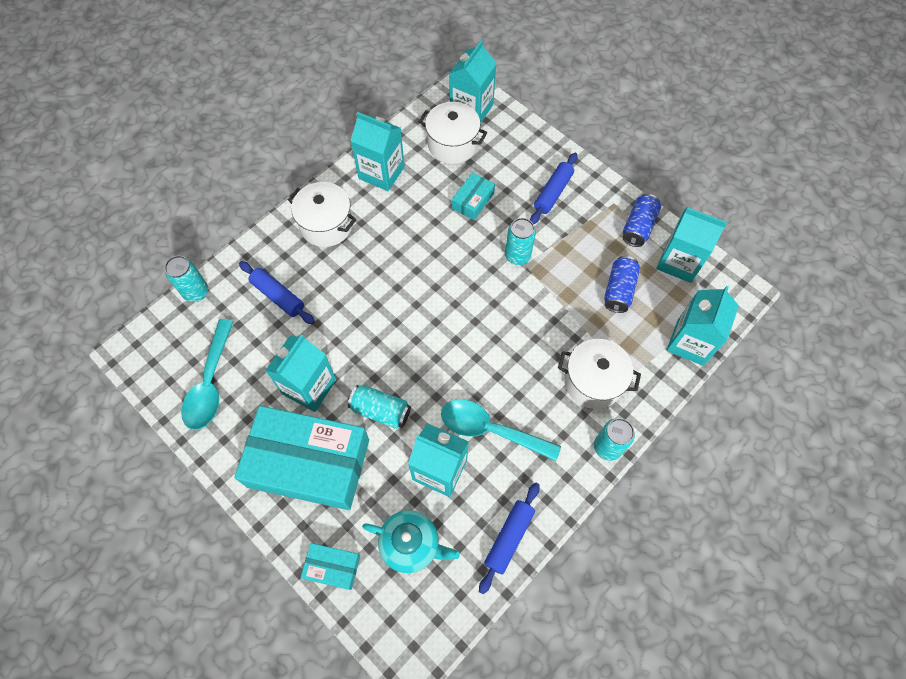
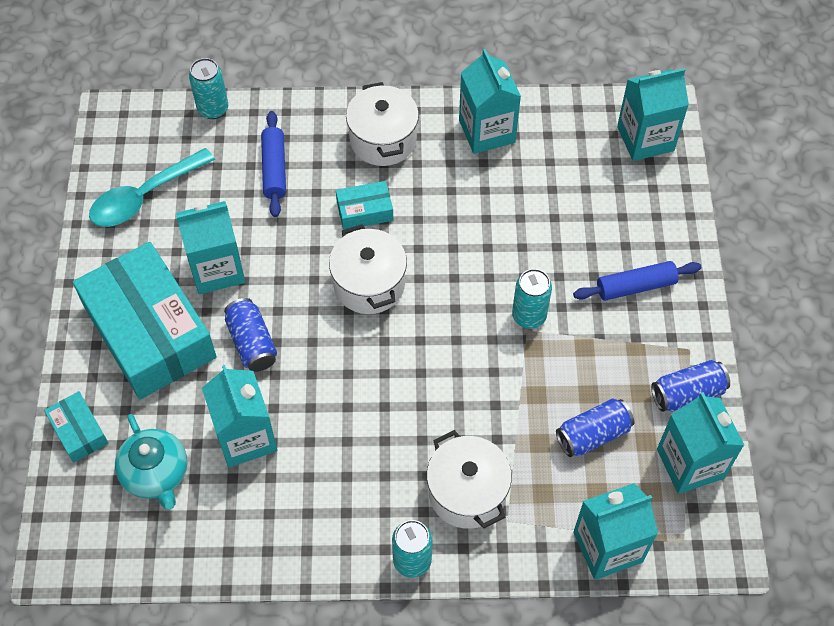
camera: 45 degrees right, 5 degrees down
turquoise can [348,385,411,429] -> blue can [224,298,277,372]
white pot [419,102,487,164] -> white pot moved to [329,224,407,314]
turquoise spoon [441,399,561,461] -> none
turquoise box [452,172,495,220] -> turquoise box moved to [336,181,393,230]
blue rolling pin [479,483,540,594] -> none

